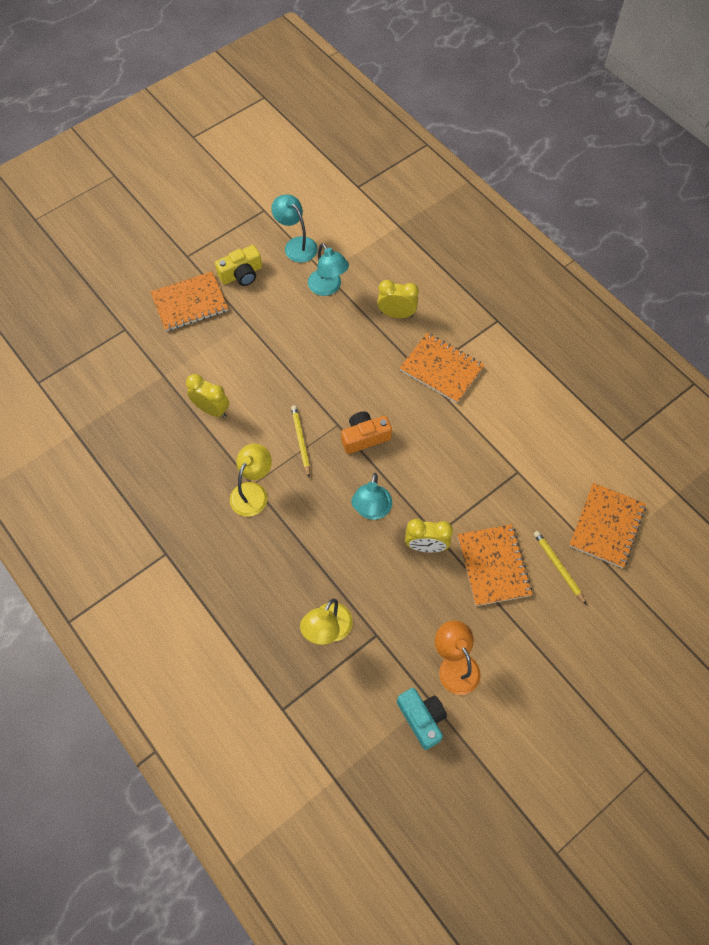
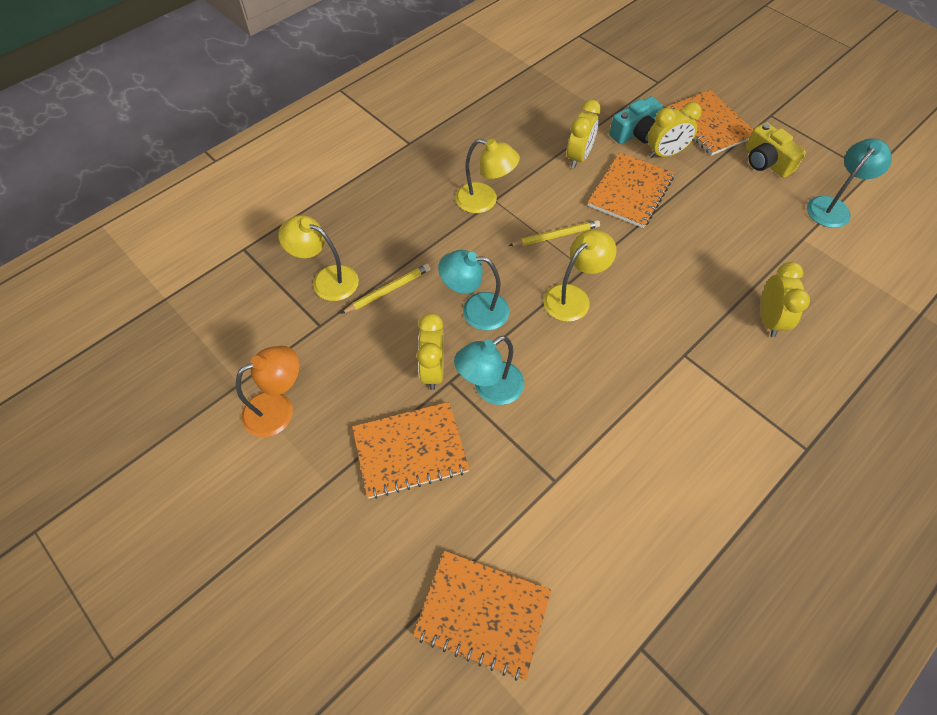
camera: 85 degrees right, 5 degrees down
turquoise lamp [308,243,349,296] -> turquoise lamp moved to [454,336,524,405]
orange camera [341,411,392,454] -> yellow lamp [543,230,617,322]
turquoise camera [397,688,447,750] -> turquoise camera moved to [609,96,663,144]
orange notebook [400,333,484,403] -> orange notebook moved to [588,152,675,228]
yellow pencil [534,531,587,605] -> yellow pencil moved to [341,264,430,314]
none -> yellow clock [648,102,702,158]

